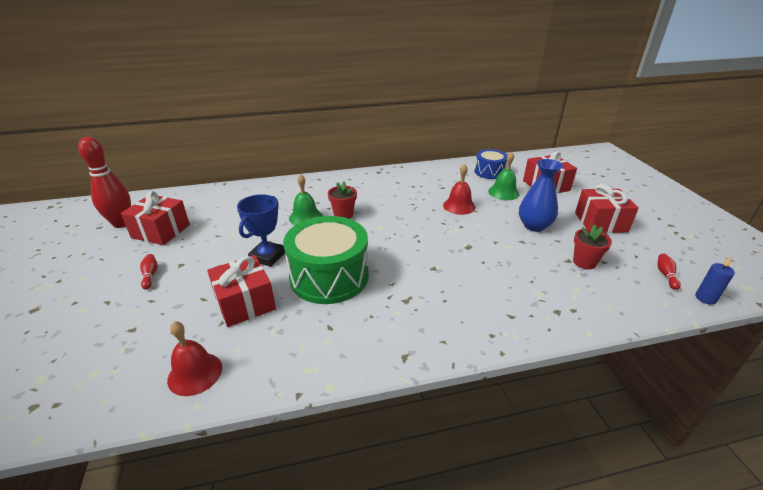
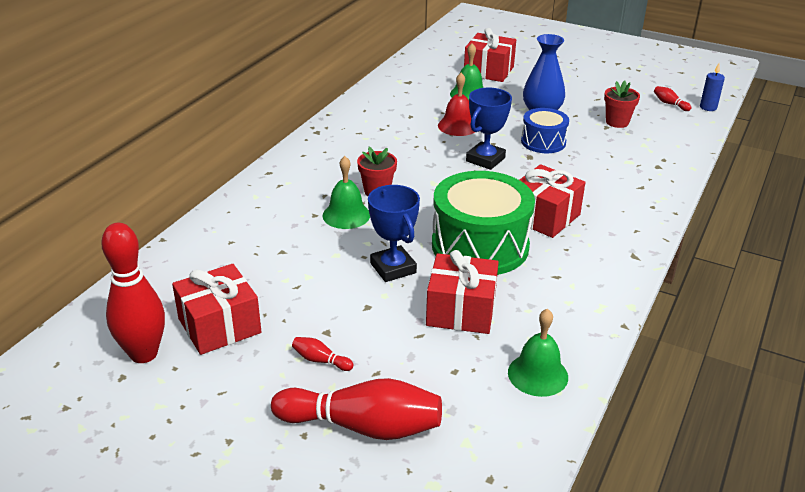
camera: 50 degrees left, 0 degrees up
red bell [167,321,222,396] -> green bell [508,308,568,397]
blue drum [474,149,507,179] -> blue drum moved to [521,108,569,153]
red gift [575,184,638,233] -> red gift moved to [520,164,585,238]
none -> red bowling pin [271,378,442,440]
none -> blue trophy [466,87,512,170]

